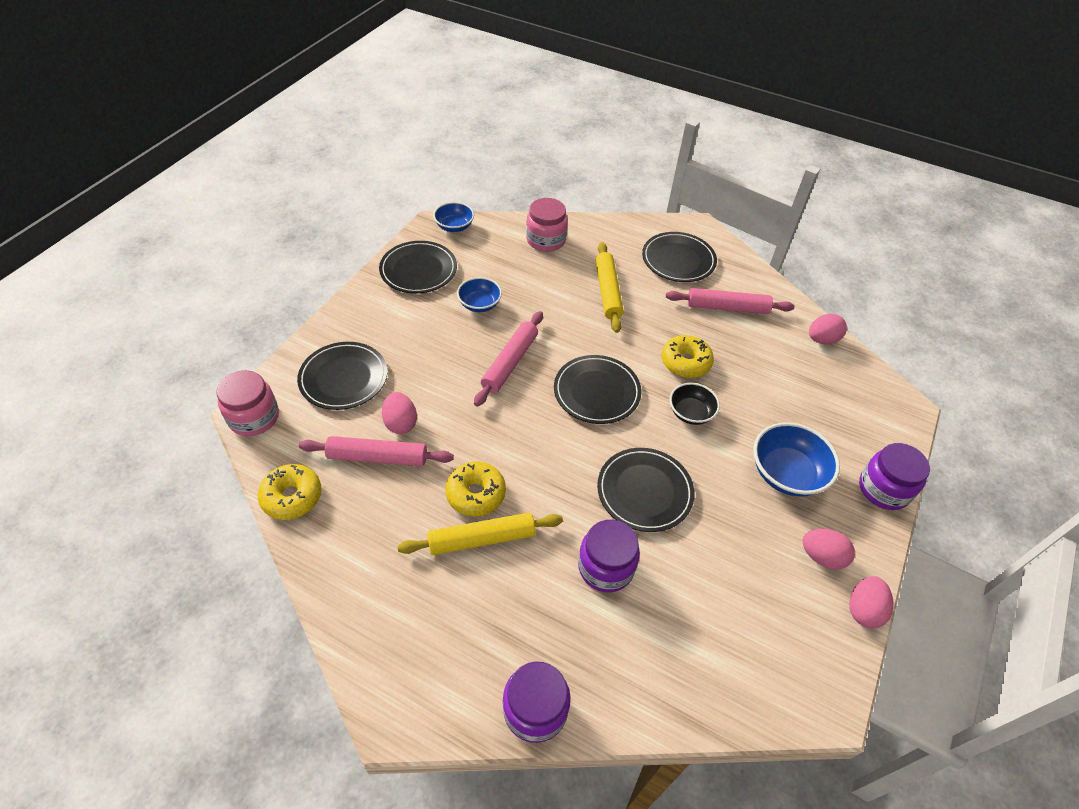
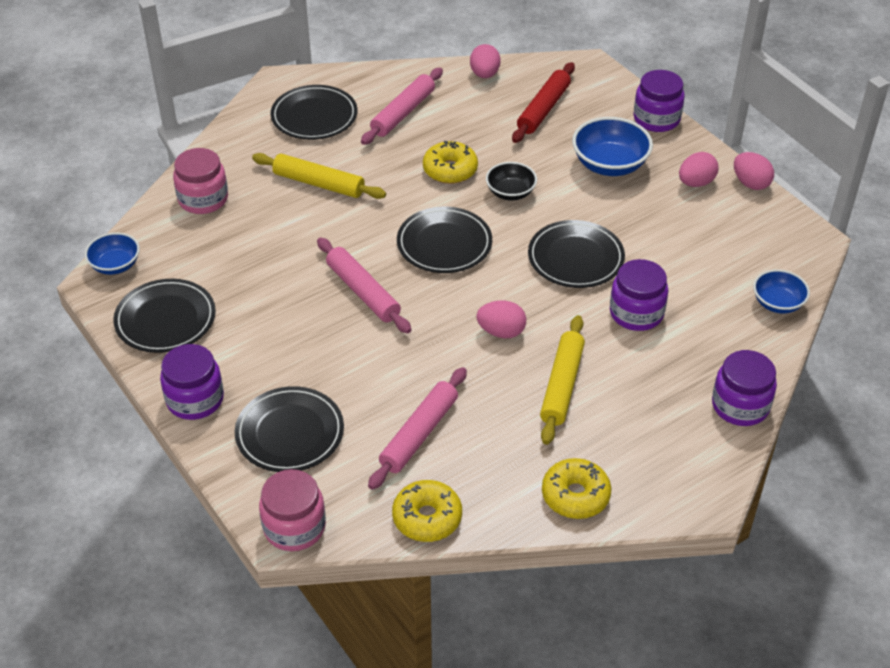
camera: 60 degrees left, 5 degrees down
pink egg [382,392,417,434] -> pink egg moved to [477,301,526,338]
yellow donut [445,461,506,517] -> yellow donut moved to [542,458,611,519]
blue bowl [457,277,502,312] -> blue bowl moved to [753,269,810,314]
none -> purple jar [160,344,224,420]
none -> red rolling pin [512,62,575,143]

